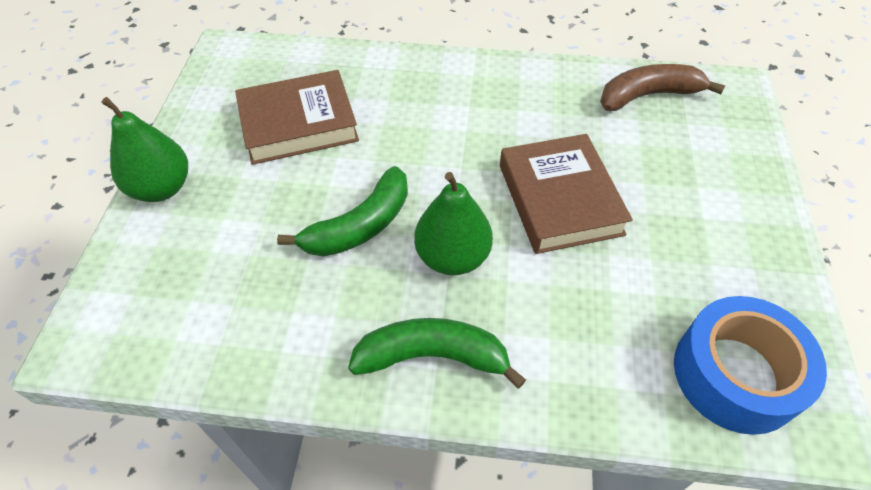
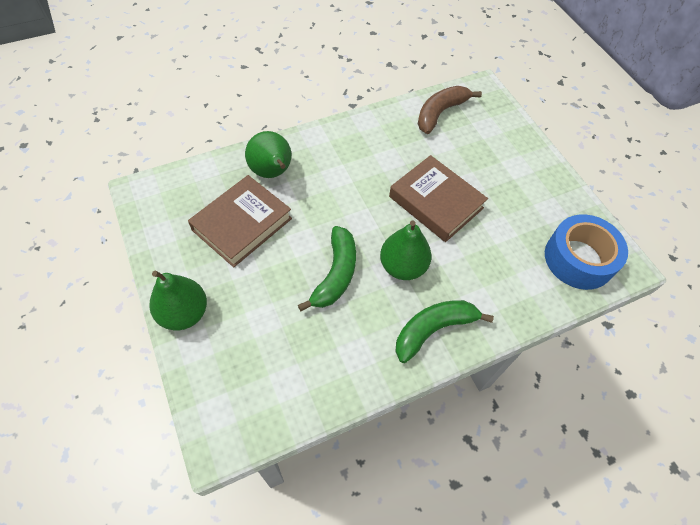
camera: 35 degrees left, 5 degrees up
none -> green pear [245,131,291,178]

